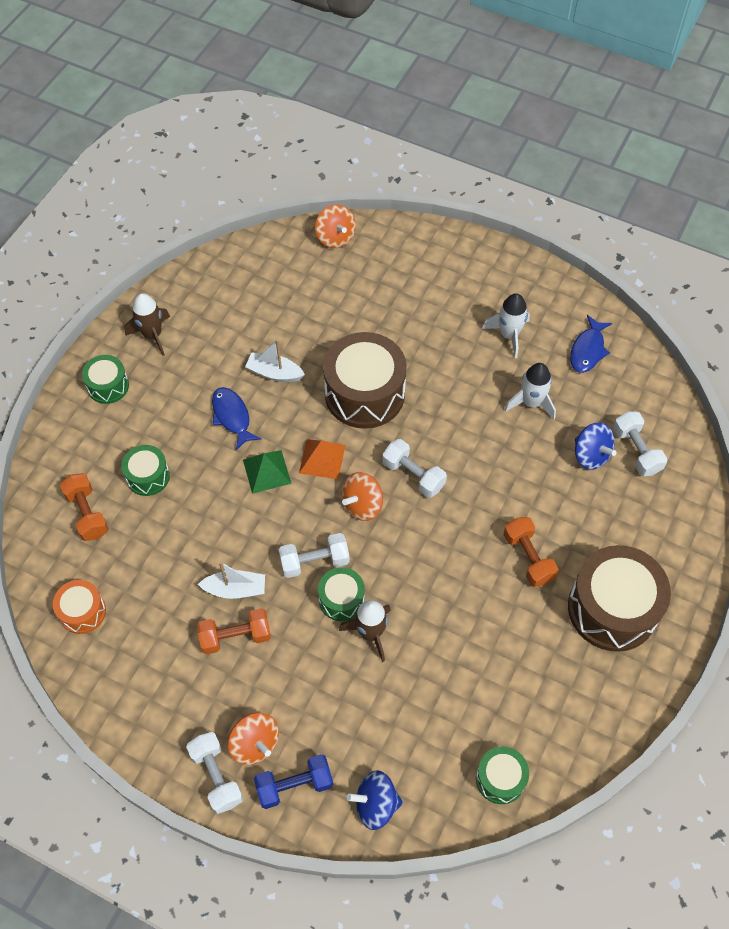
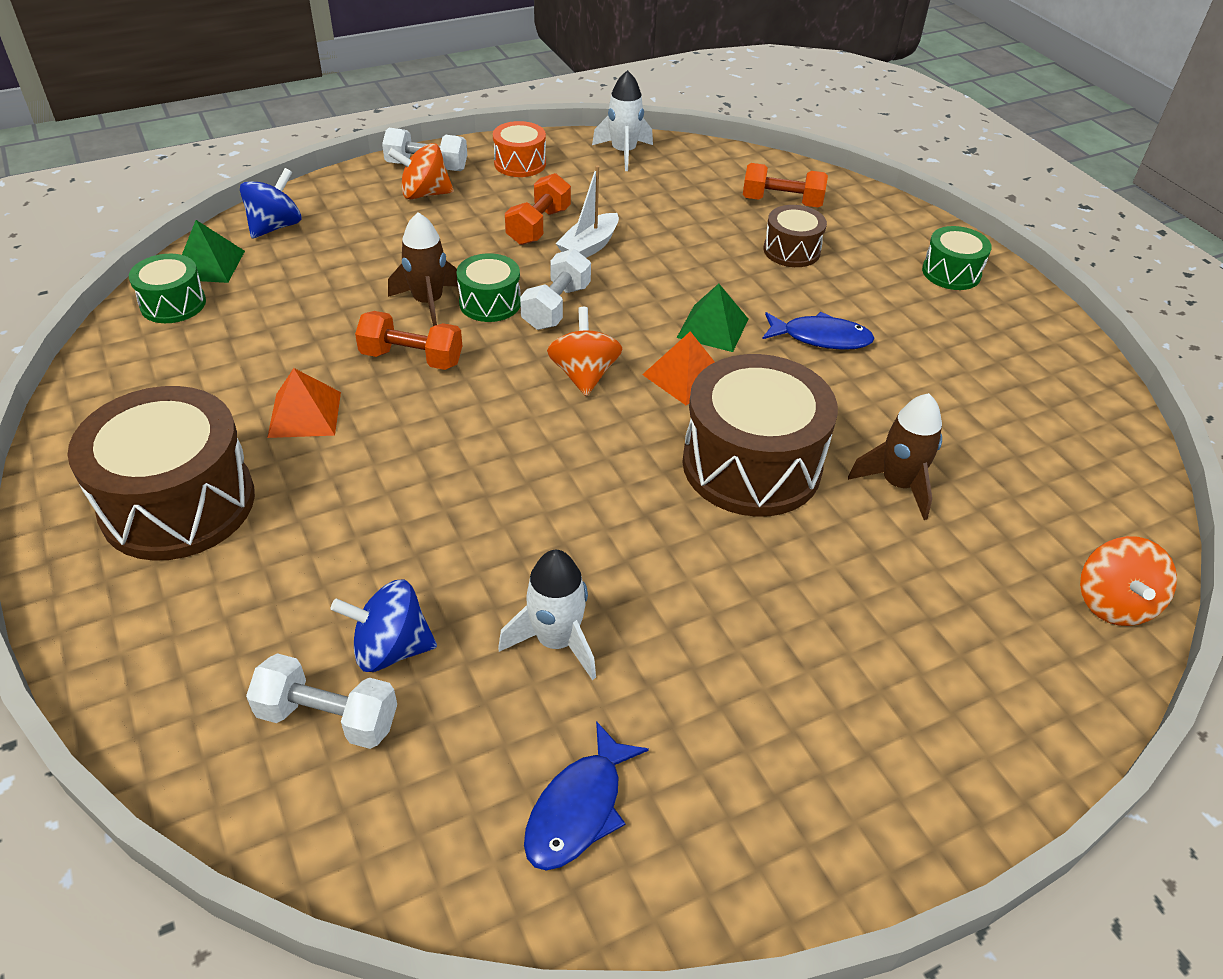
camera: 125 degrees right, 15 degrees down
orange drum [53,580,106,634] -> orange drum moved to [493,121,546,177]
green drum [121,445,170,496] -> brown drum [763,205,827,267]
brown rocket [124,293,170,356] -> brown rocket moved to [848,393,942,520]
white boat [245,339,305,382] -> none
blue dumbbell [254,754,333,809] -> none
orange spinning top [315,205,356,248] -> orange spinning top turned 90 degrees counterclockwise [1080,536,1177,626]
white dumbbell [382,439,447,498] -> none
white rocket [482,293,530,358] -> white rocket moved to [592,70,653,171]
orange dumbbell [504,517,559,587] -> orange dumbbell moved to [355,311,462,370]
blue fish [570,315,612,373] -> blue fish turned 120 degrees counterclockwise [524,721,649,871]
none -> green pyramid [182,220,245,283]
none -> orange pyramid [267,368,341,438]

